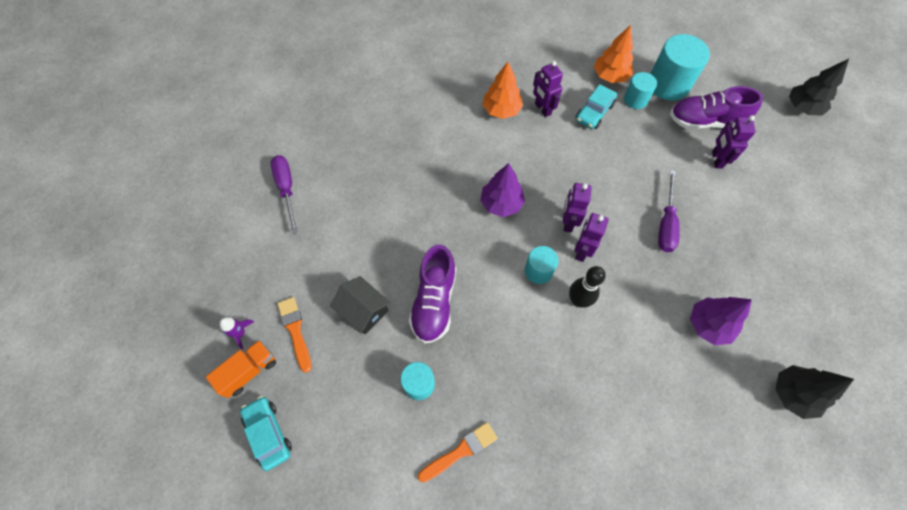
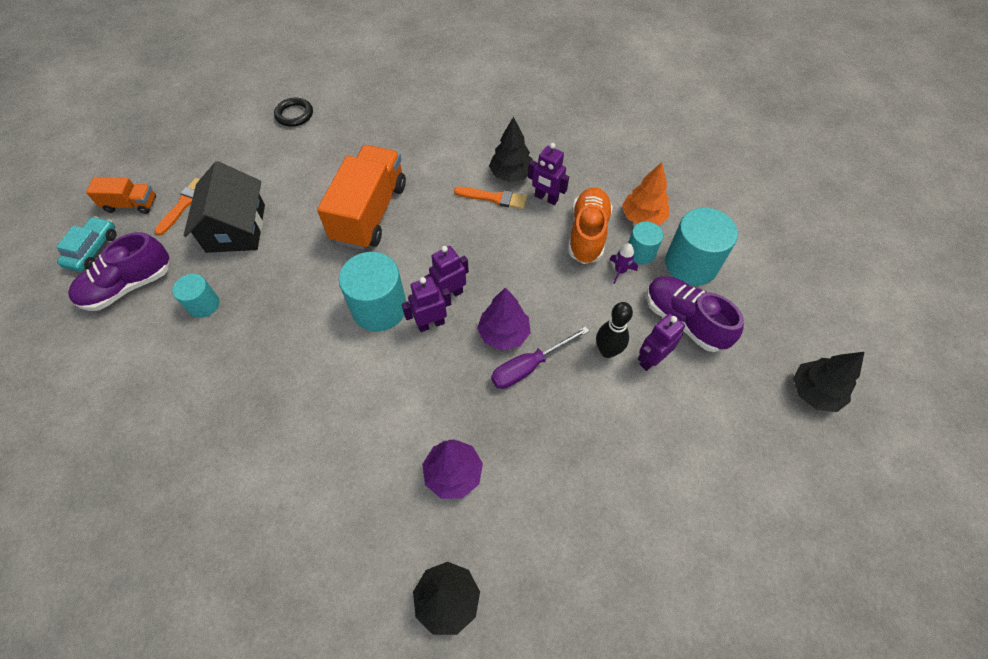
camera: 45 degrees right, 5 degrees down
purple rocket [219,317,254,349] -> purple rocket moved to [609,243,638,284]
purple screwdriver [271,155,298,234] -> black ring [274,98,313,127]
black house [330,276,391,334] -> black house [183,161,265,253], size x1.57
purple shoe [409,244,456,344] -> purple shoe moved to [68,232,169,311]
orange brush [418,422,498,482] -> orange brush moved to [454,187,527,209]
purple tree [480,163,525,217] -> purple tree moved to [477,287,531,351]
orange tree [482,62,523,119] -> black tree [489,117,533,182]
turquoise cylinder [525,246,559,284] -> turquoise cylinder [339,252,406,332], size x1.76
purple robot [533,61,563,117] -> purple robot turned 75 degrees counterclockwise [528,143,569,205]
black bowling pin [569,266,606,308] -> black bowling pin moved to [596,302,633,358]
turquoise car [576,84,617,129] -> orange shoe [568,187,613,264]
none -> orange truck [317,145,406,250]

